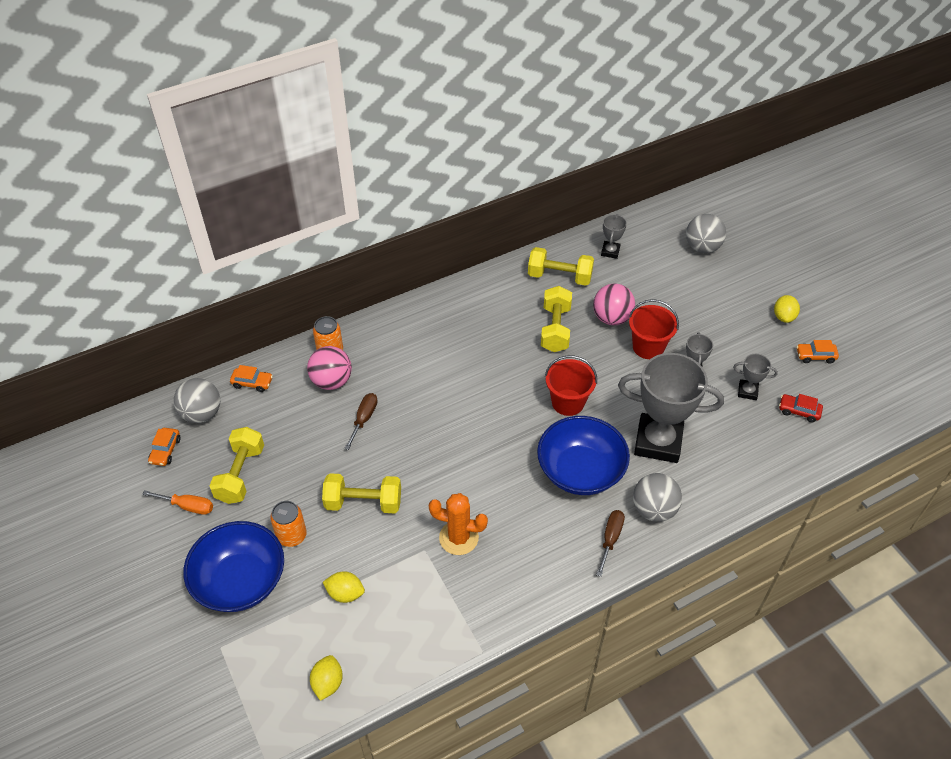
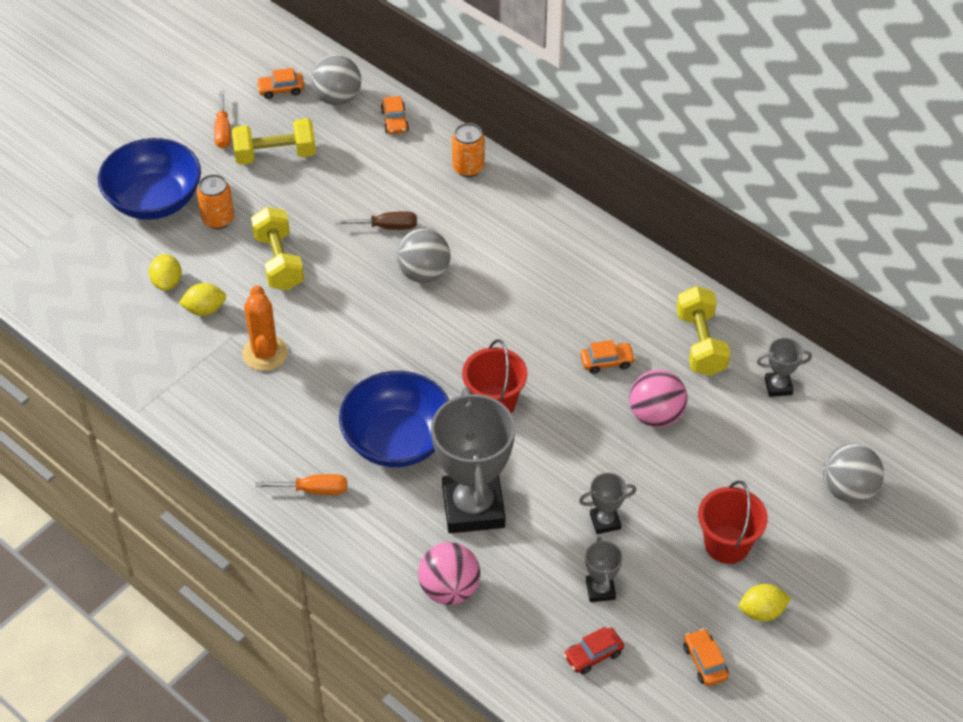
camera: 70 degrees right, 0 degrees up
pink ball [307,346,352,390] -> pink ball moved to [418,542,480,605]
yellow lemon [310,655,343,701] -> yellow lemon moved to [179,283,226,316]
yellow dumbbell [541,286,572,352] -> orange car [581,340,635,374]
brown screwdriver [596,510,625,577] -> orange screwdriver [255,474,347,495]
red bucket [629,299,679,359] -> red bucket moved to [698,480,768,564]
grey ball [633,473,682,522] -> grey ball moved to [396,229,451,283]
red car [779,394,823,422] -> red car turned 120 degrees counterclockwise [564,627,624,674]

